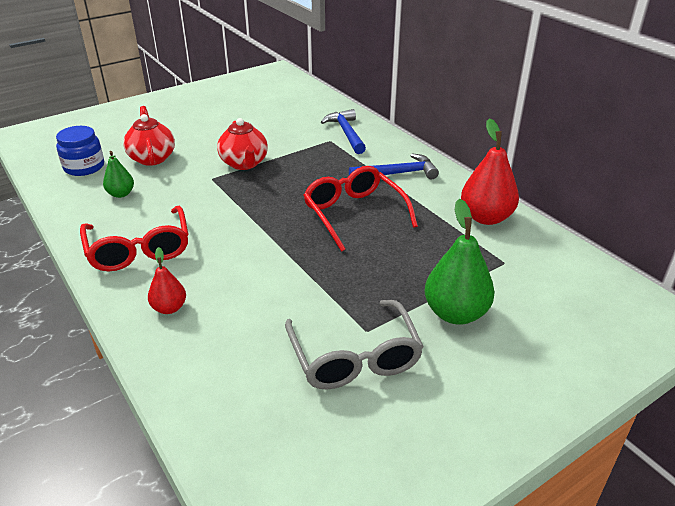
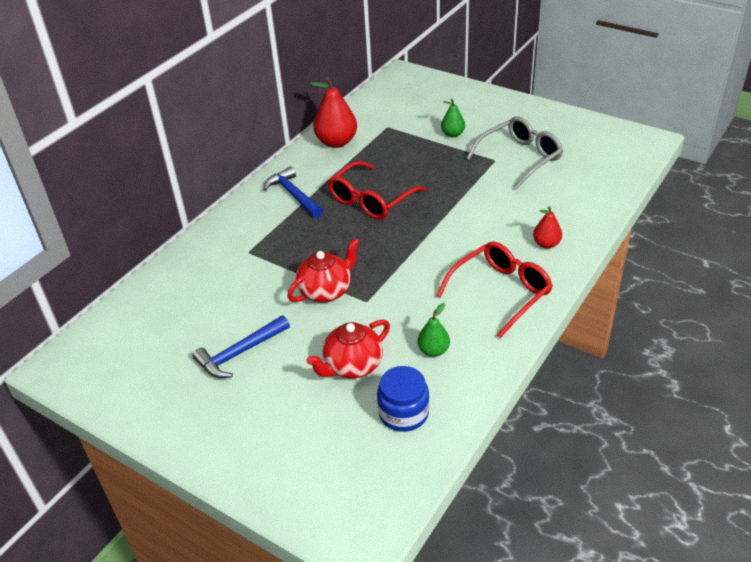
camera: 110 degrees left, 5 degrees up
blue hammer [321,109,366,154] -> blue hammer moved to [193,315,290,378]
green pear [425,199,495,325] -> green pear [441,99,465,137], size x0.56

